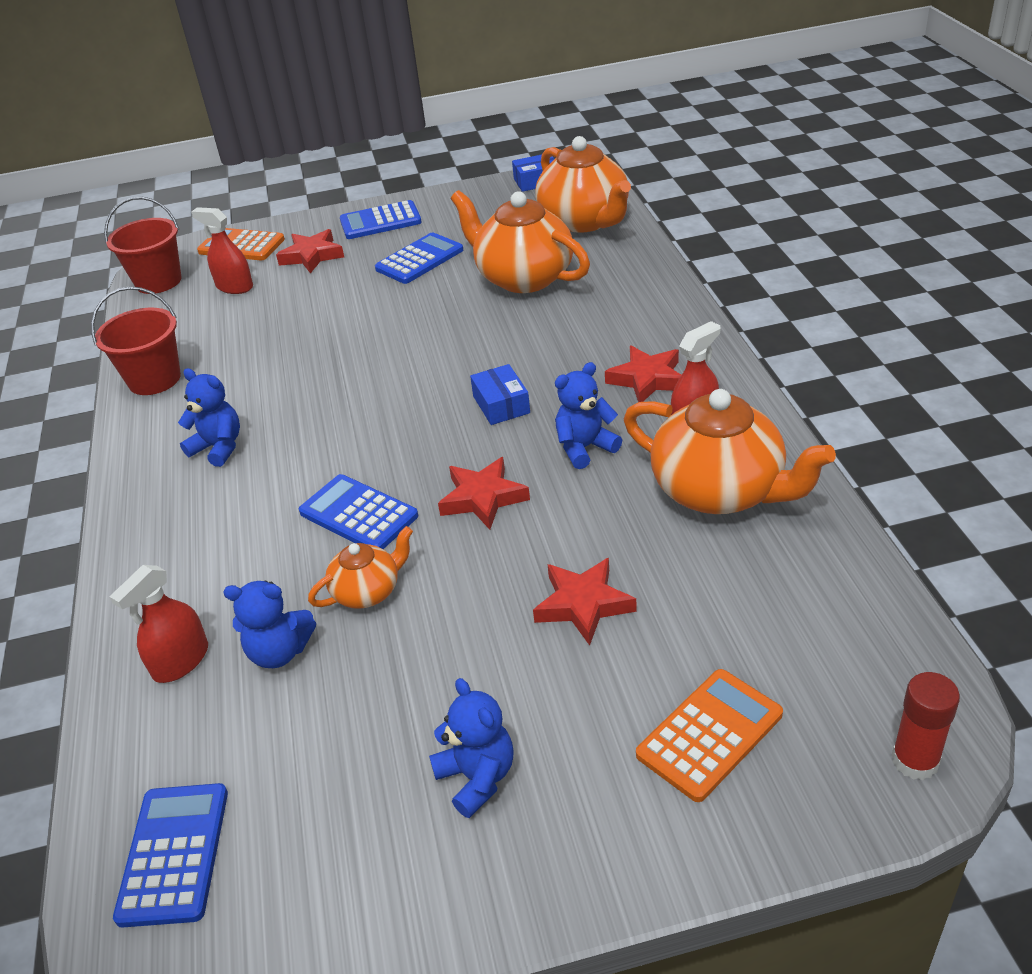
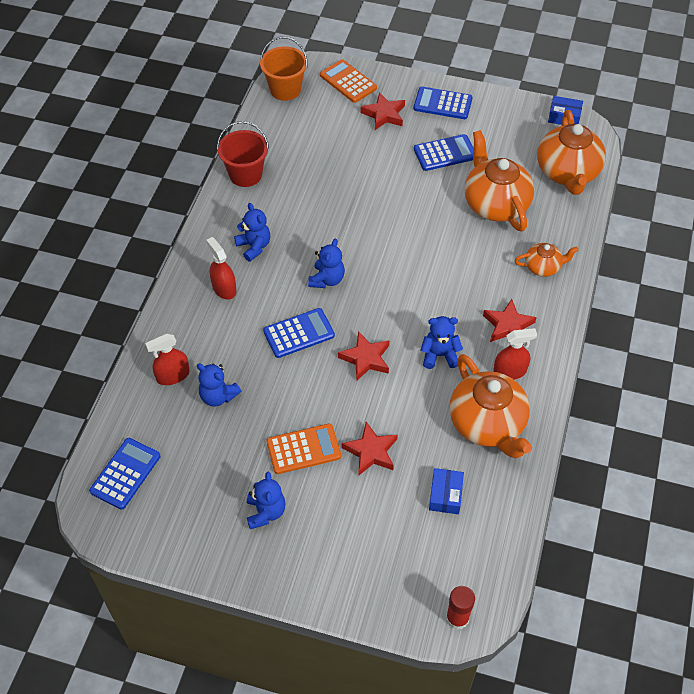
camera: 25 degrees right, 15 degrees up
red bucket [104,197,181,294] -> orange bucket [260,36,308,101]
red spray bottle [191,207,253,294] -> red spray bottle moved to [206,237,236,300]
blue calculator [299,474,418,549] -> blue calculator turned 90 degrees clockwise [263,308,335,358]
orange teapot [308,526,413,609] -> orange teapot moved to [514,243,578,277]
blue box [470,364,530,425] -> blue box moved to [429,468,464,514]
orange calculator [636,669,783,802] -> orange calculator moved to [267,423,341,474]
none -> blue teddy bear [308,239,345,288]

